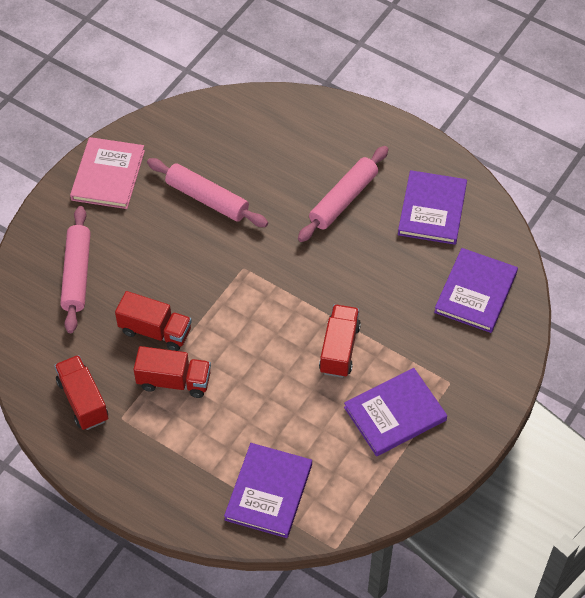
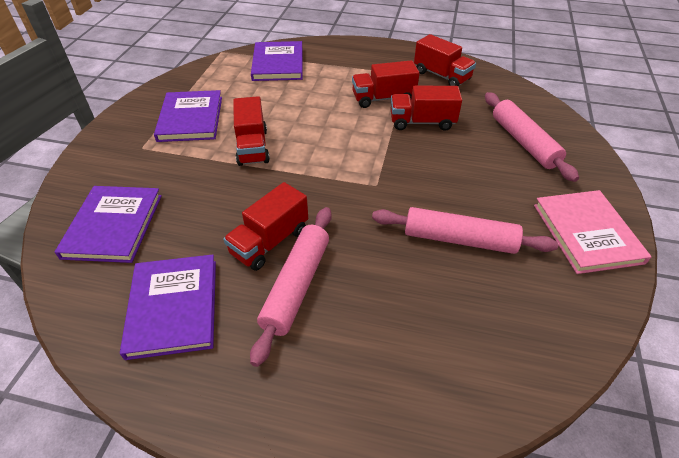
camera: 160 degrees right, 10 degrees down
purple book [344,368,447,456] -> purple book turned 45 degrees counterclockwise [154,90,222,142]
none -> red truck [223,182,308,271]

